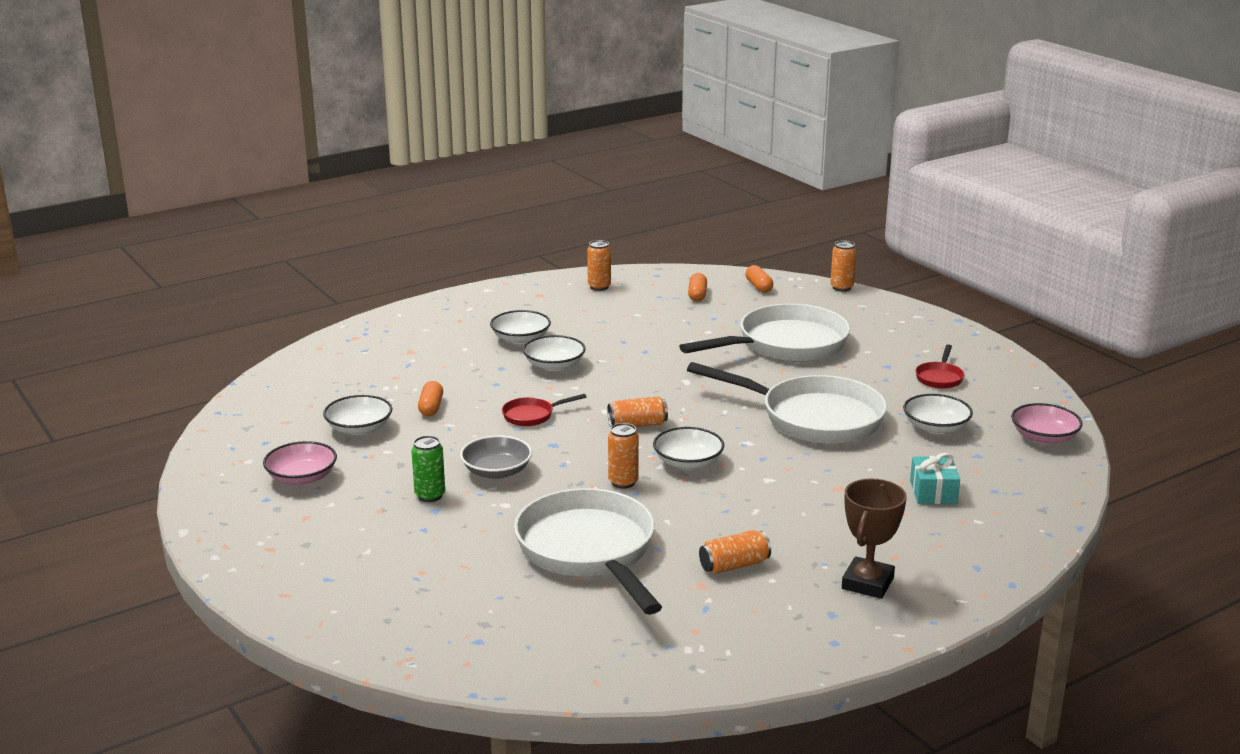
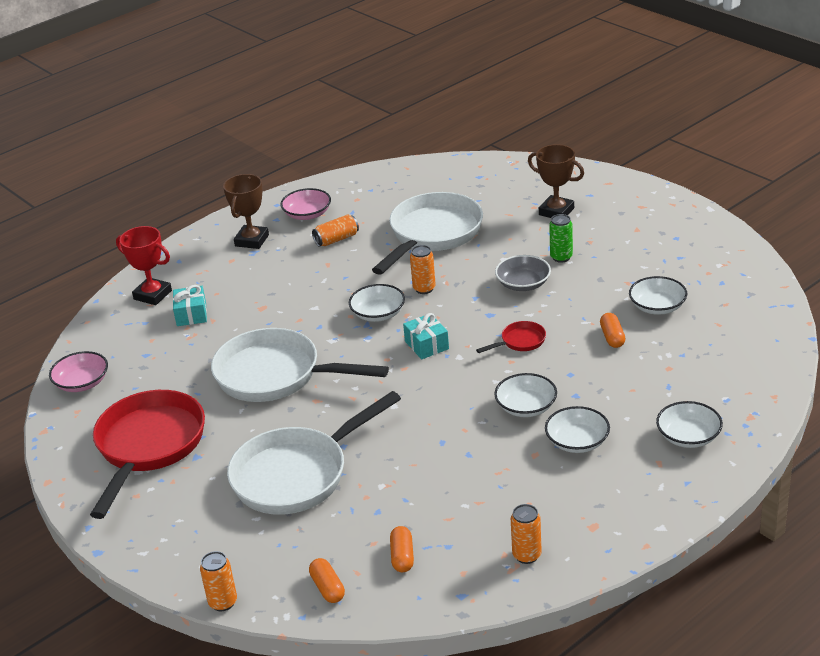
camera: 175 degrees right, 10 degrees up
pink bowl [263,441,337,485] -> pink bowl moved to [281,188,331,220]
white pan [514,488,662,615] -> white pan turned 120 degrees counterclockwise [372,192,483,275]
orange can [607,396,668,427] -> turquoise gift [403,313,449,359]
white bowl [903,394,973,434] -> white bowl moved to [656,401,723,448]
red pan [915,345,965,389] -> red pan [90,390,205,519], size x2.37
none -> red trophy [116,226,172,305]
none -> brown trophy [528,144,584,218]

